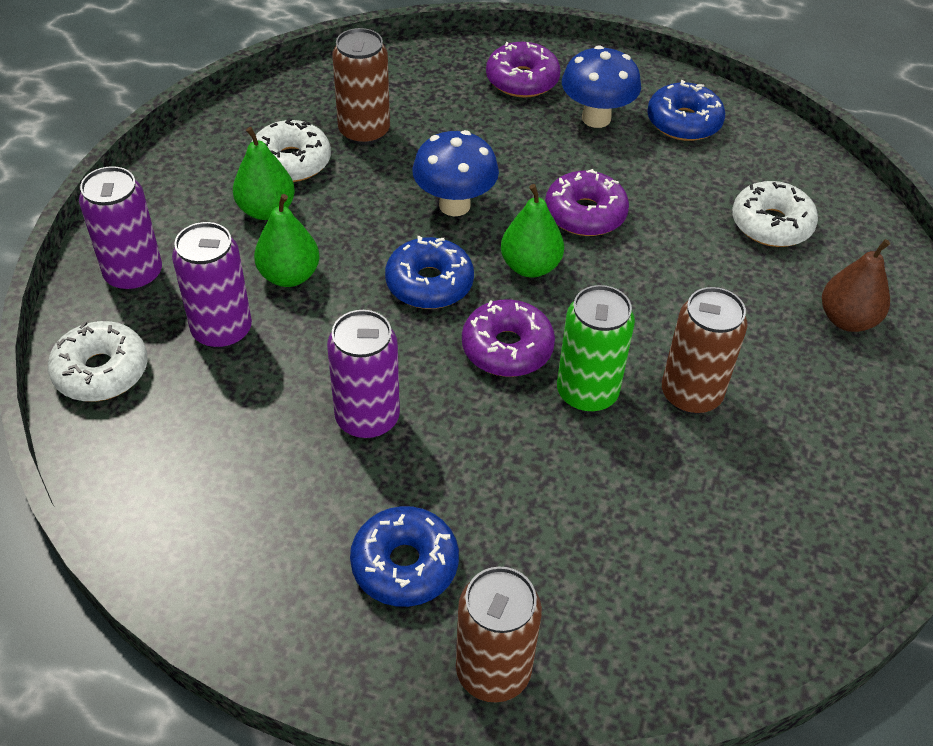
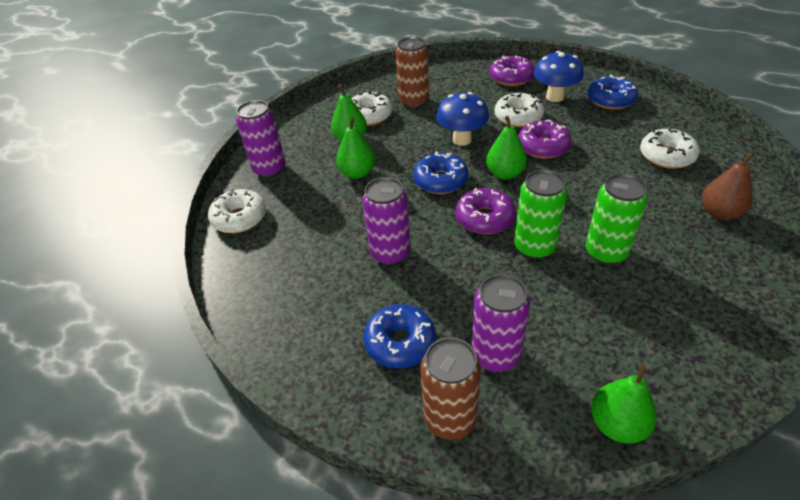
camera: 15 degrees right, 5 degrees down
purple can [172,222,252,349] -> purple can moved to [472,274,530,372]
brown can [662,287,748,414] -> green can [586,173,648,265]
none -> white donut [495,93,544,127]
none -> green pear [591,364,657,444]

